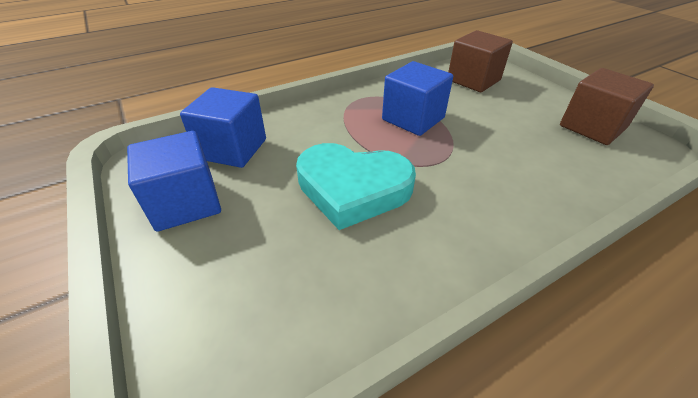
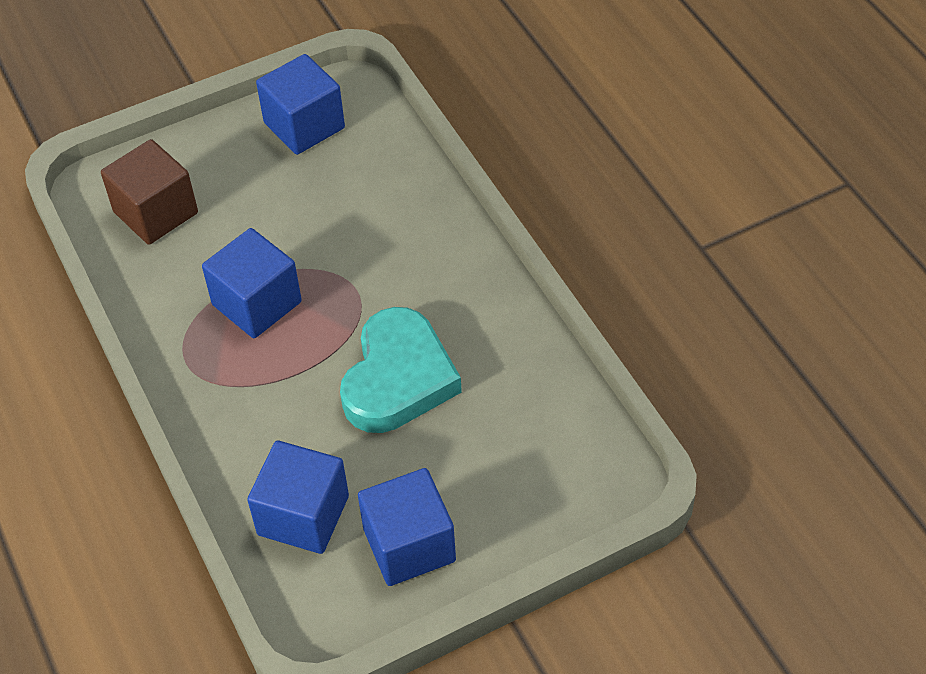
camera: 85 degrees left, 10 degrees up
brown cube [560,68,654,145] -> blue cube [256,54,345,155]

